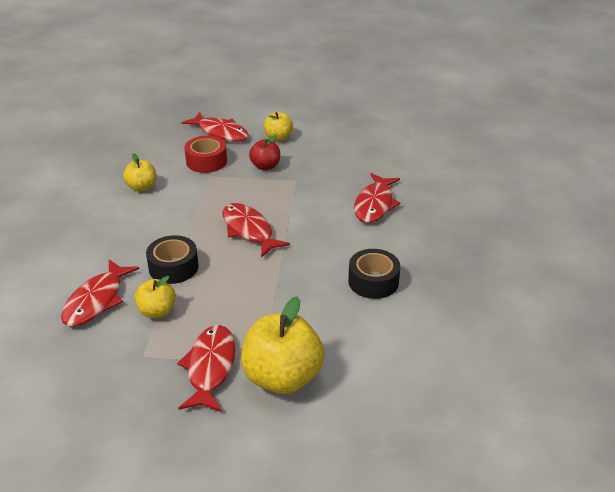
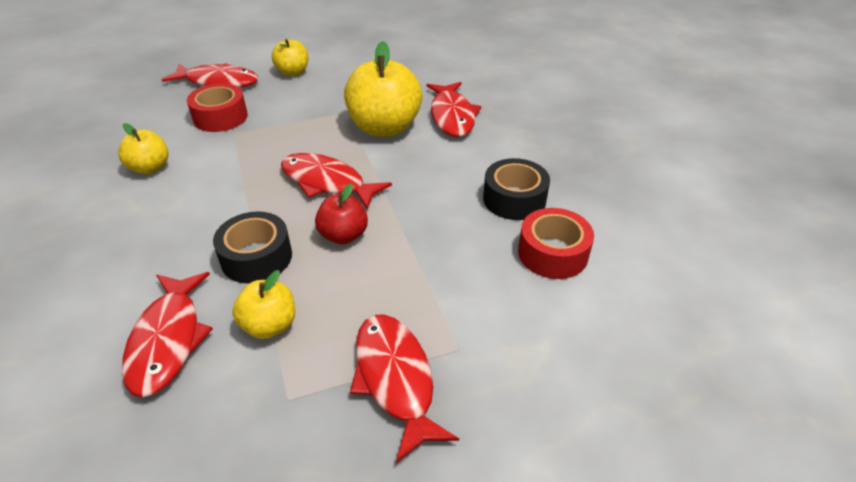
camera: 25 degrees left, 5 degrees up
yellow apple [241,297,325,394] -> yellow apple moved to [344,41,422,137]
red apple [249,135,280,170] -> red apple moved to [315,184,368,244]
none -> red tape [518,208,594,279]

